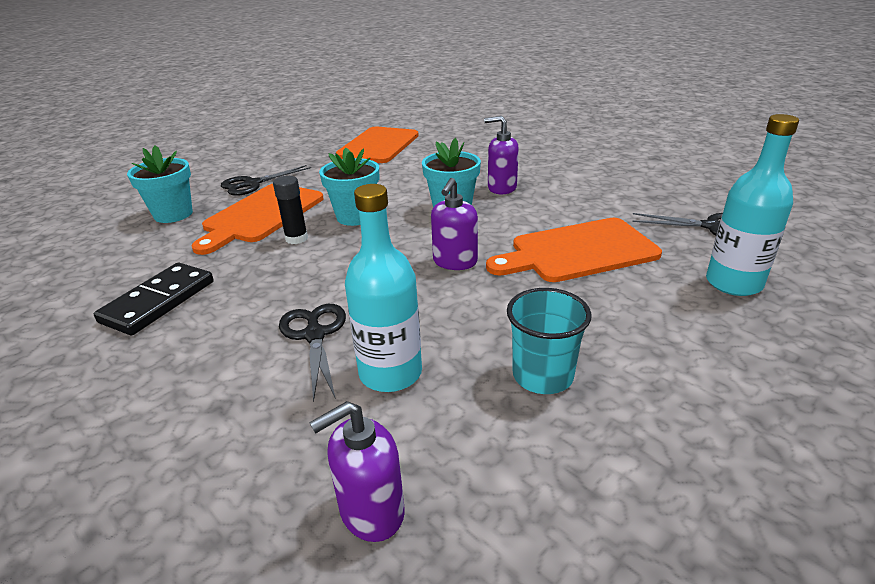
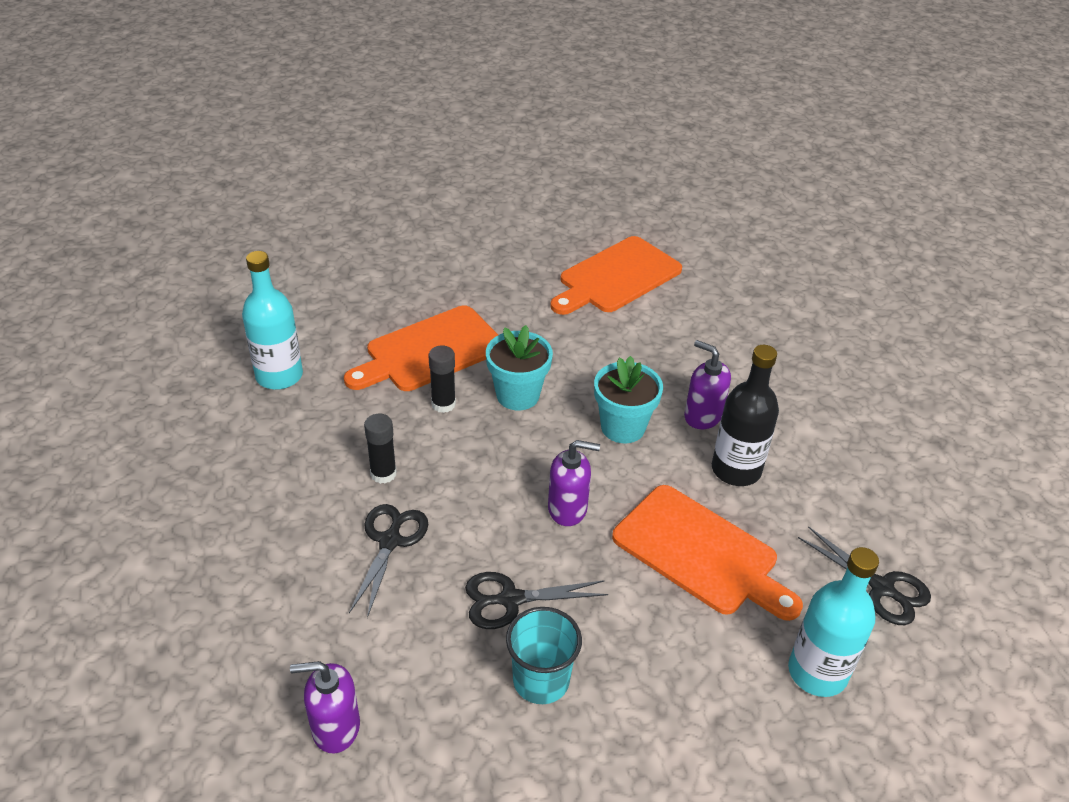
camera: 25 degrees right, 10 degrees up
black domino [94,263,214,335] -> none
turquoise flower pot [127,146,193,223] -> none
black scissors [221,165,311,196] -> black scissors moved to [465,572,608,629]
turquoise bottle [345,184,422,392] -> turquoise bottle moved to [242,251,303,390]
purple soap dispenser [431,178,478,270] -> purple soap dispenser turned 135 degrees counterclockwise [548,440,600,526]
orange cutting board [486,218,662,282] -> orange cutting board turned 150 degrees counterclockwise [612,485,803,621]
none -> black glue stick [364,414,397,484]
none -> black bottle [712,345,779,486]

